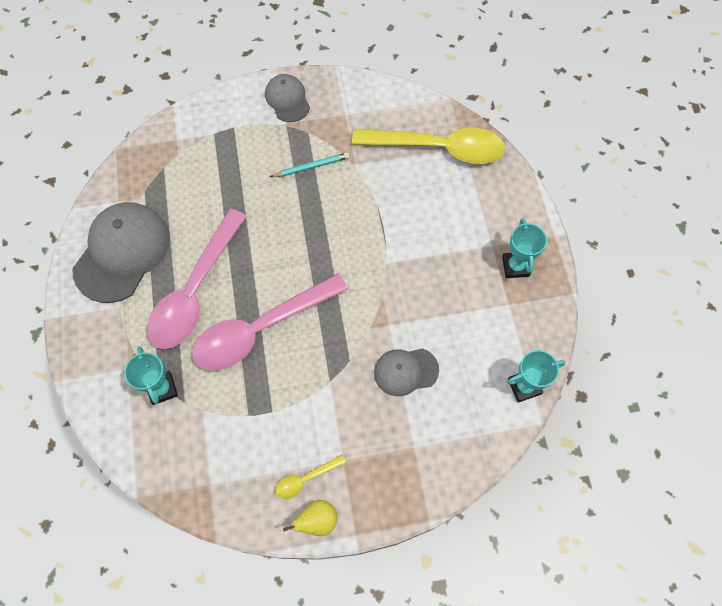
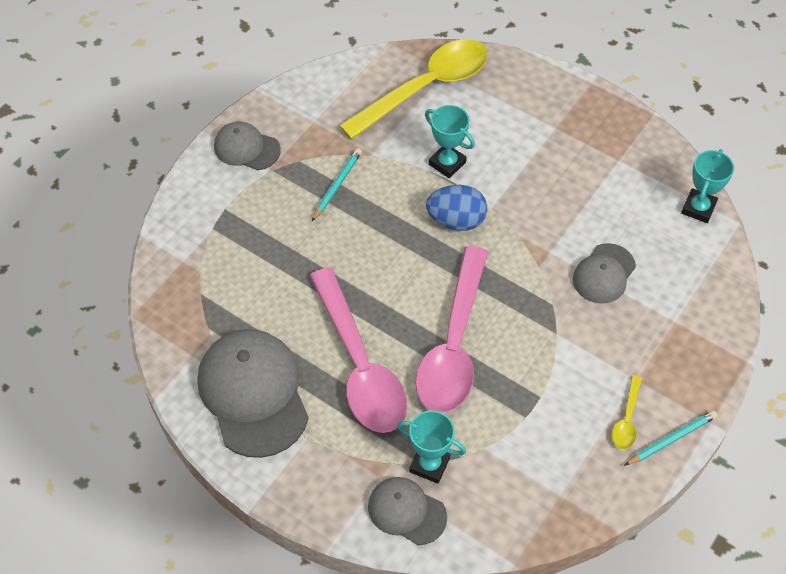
camera: 45 degrees left, 10 degrees down
yellow pear [283,500,338,536] -> turquoise pencil [624,410,717,466]
turquoise trophy [502,218,547,278] -> turquoise trophy moved to [425,105,475,178]
none -> grey cap [368,477,447,545]
none -> blue egg [426,185,487,231]

